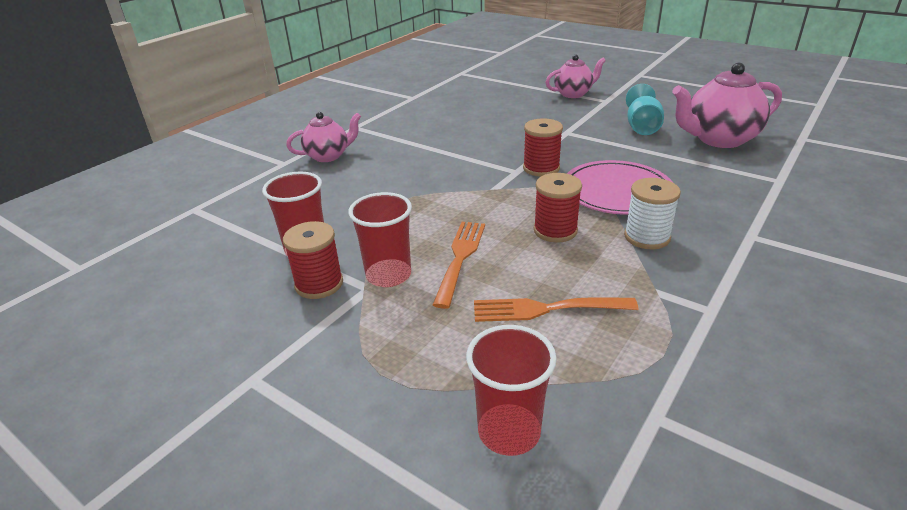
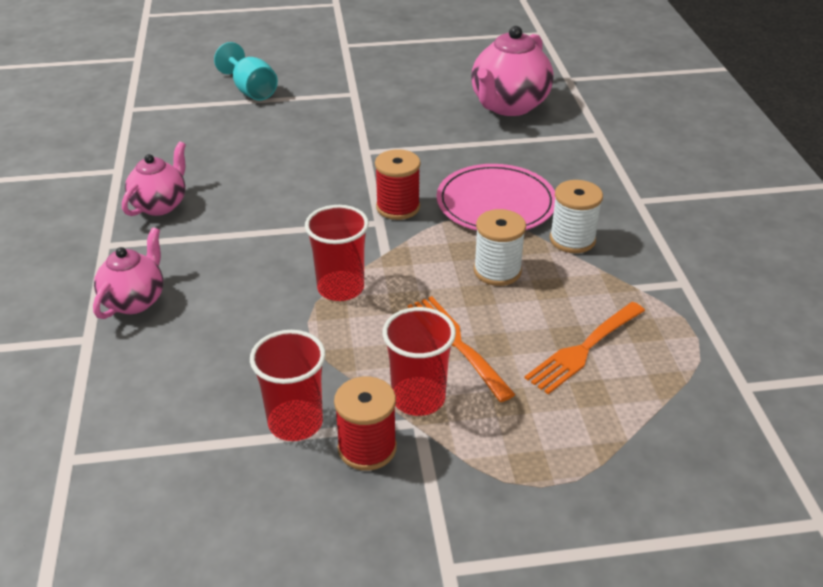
camera: 45 degrees left, 5 degrees up
red cup [466,325,557,456] -> red cup moved to [305,205,369,301]
red spool [534,173,582,242] -> white spool [474,209,526,286]
pink teapot [545,55,606,98] -> pink teapot moved to [122,141,186,216]
turquoise goblet [626,84,664,135] -> turquoise goblet moved to [214,42,278,101]

